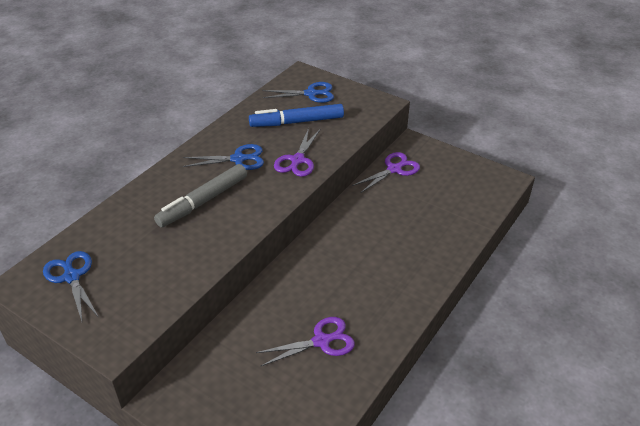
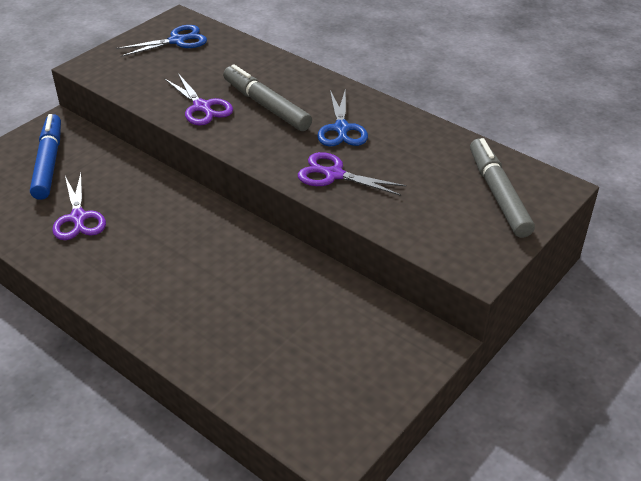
camera: 95 degrees right, 0 degrees up
blue marker [249,104,344,127] -> blue marker moved to [30,114,61,200]
blue scissors [262,82,334,103] -> grey marker [470,138,535,238]
purple scissors [352,152,420,193] -> purple scissors moved to [164,73,233,125]

